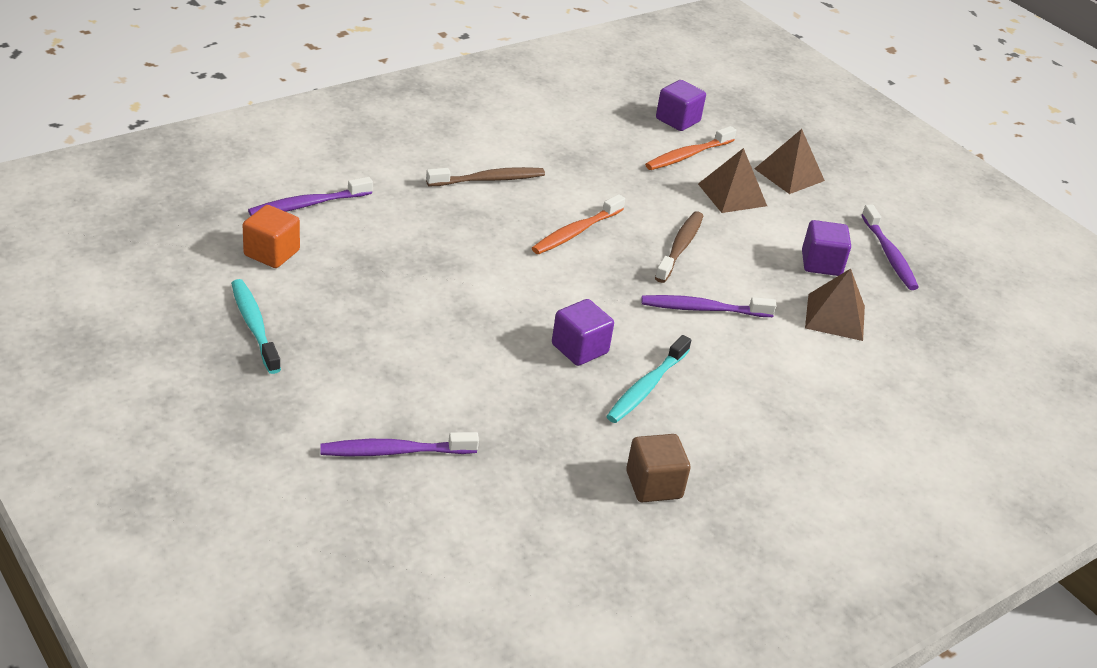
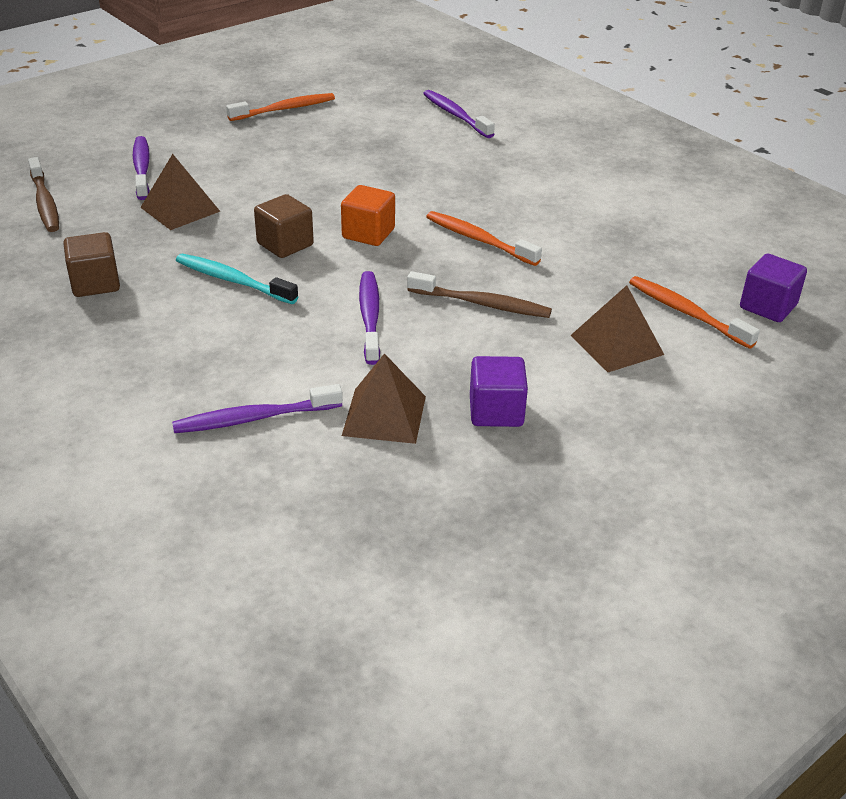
camera: 90 degrees right, 0 degrees up
turquoise toothbrush [231,279,281,374] -> orange toothbrush [226,93,335,121]
orange cube [243,205,300,268] -> orange cube moved to [341,185,395,246]
brown toothbrush [426,167,545,186] -> brown toothbrush moved to [28,157,59,232]
purple cube [552,299,614,366] -> brown cube [254,194,314,258]
brown pyramid [755,129,825,194] -> brown pyramid moved to [140,154,220,230]
purple toothbrush [862,205,919,290] -> purple toothbrush moved to [172,384,343,433]

